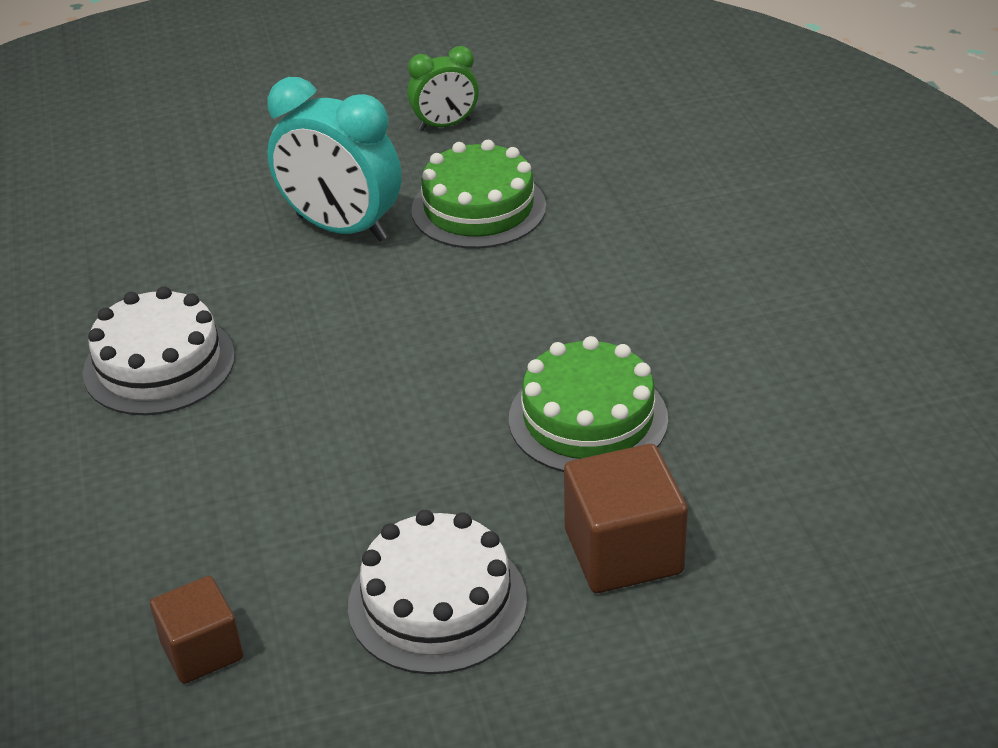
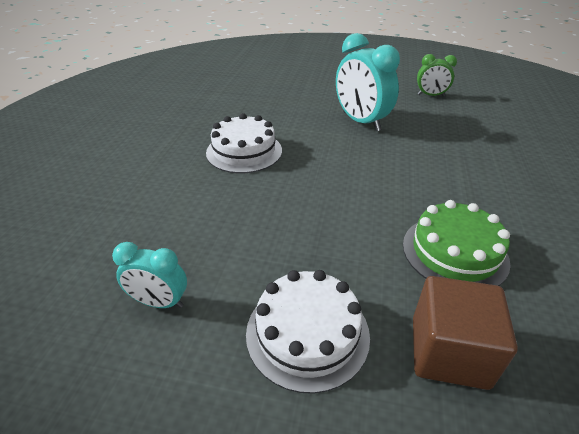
camera: 25 degrees right, 0 degrees up
brown cube [150,576,243,684] -> turquoise clock [112,242,187,308]
green cake [411,140,546,249] -> none

